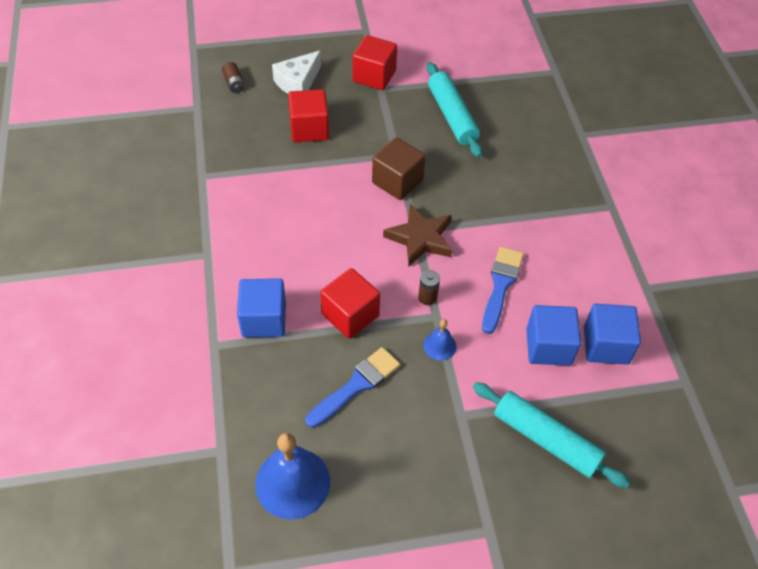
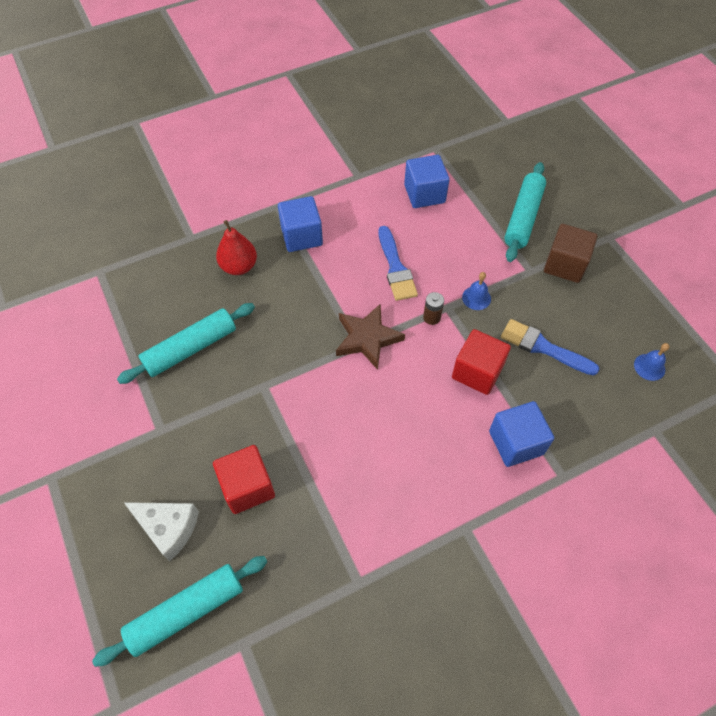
camera: 105 degrees left, 5 degrees up
brown battery [222,62,245,93] -> turquoise rolling pin [92,556,268,667]
blue bell [255,433,330,520] -> blue bell [634,343,669,381], size x0.49
red cube [352,35,397,90] -> none
brown cube [372,137,426,200] -> brown cube moved to [544,224,598,283]
blue brush [482,247,524,334] -> blue brush turned 105 degrees counterclockwise [379,226,418,301]
blue cube [526,305,581,365] -> blue cube moved to [278,196,323,252]
none -> red pear [216,220,257,275]

